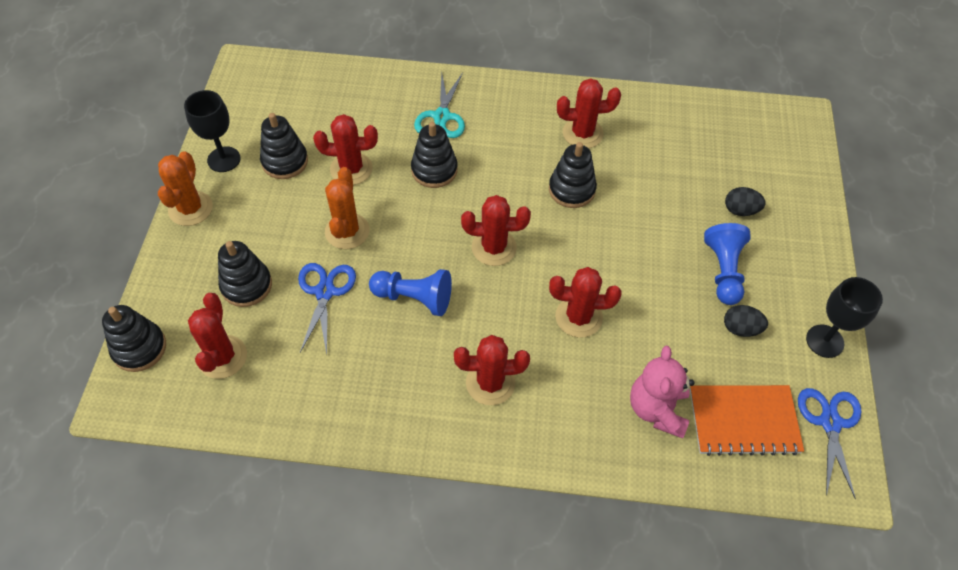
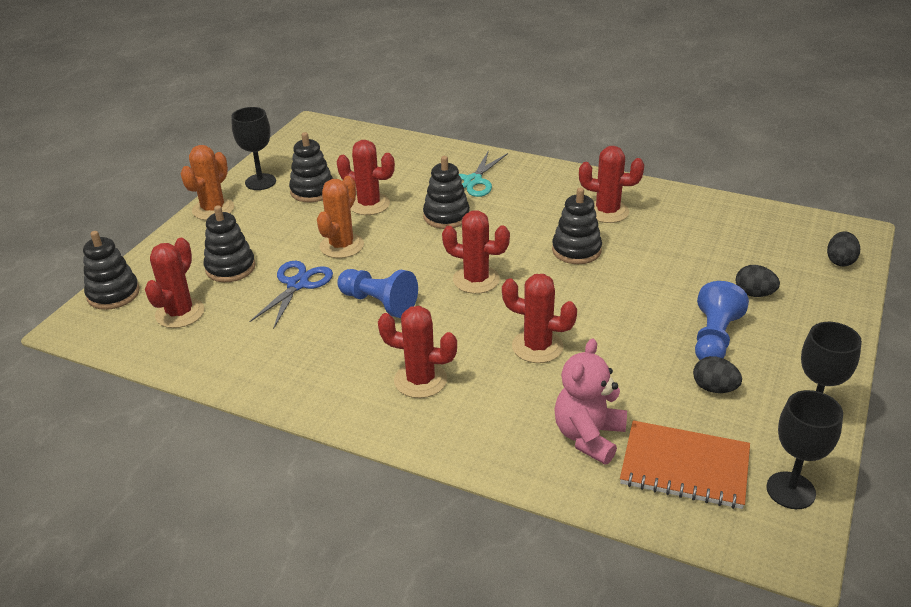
camera: 20 degrees right, 20 degrees down
blue scissors [798,388,862,499] -> black goblet [766,390,843,509]
none -> black egg [827,231,860,267]

